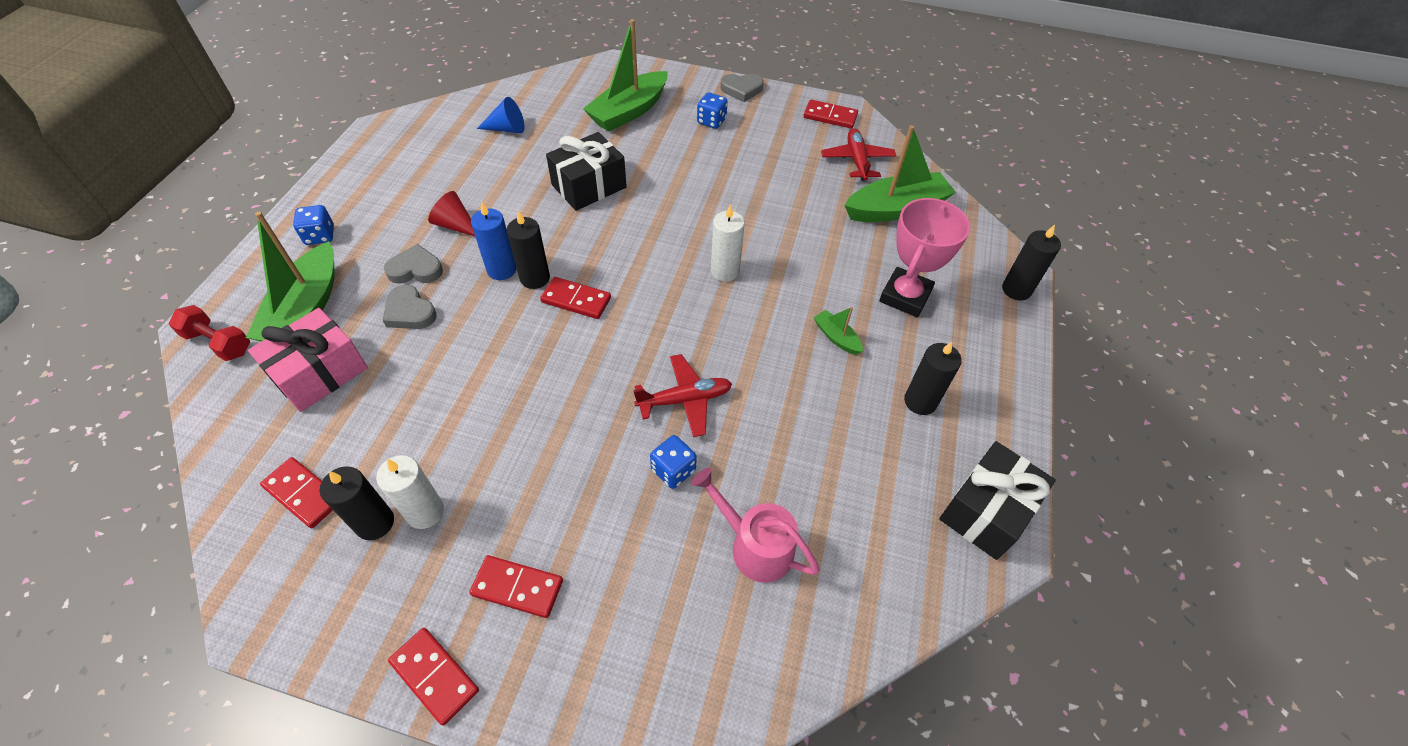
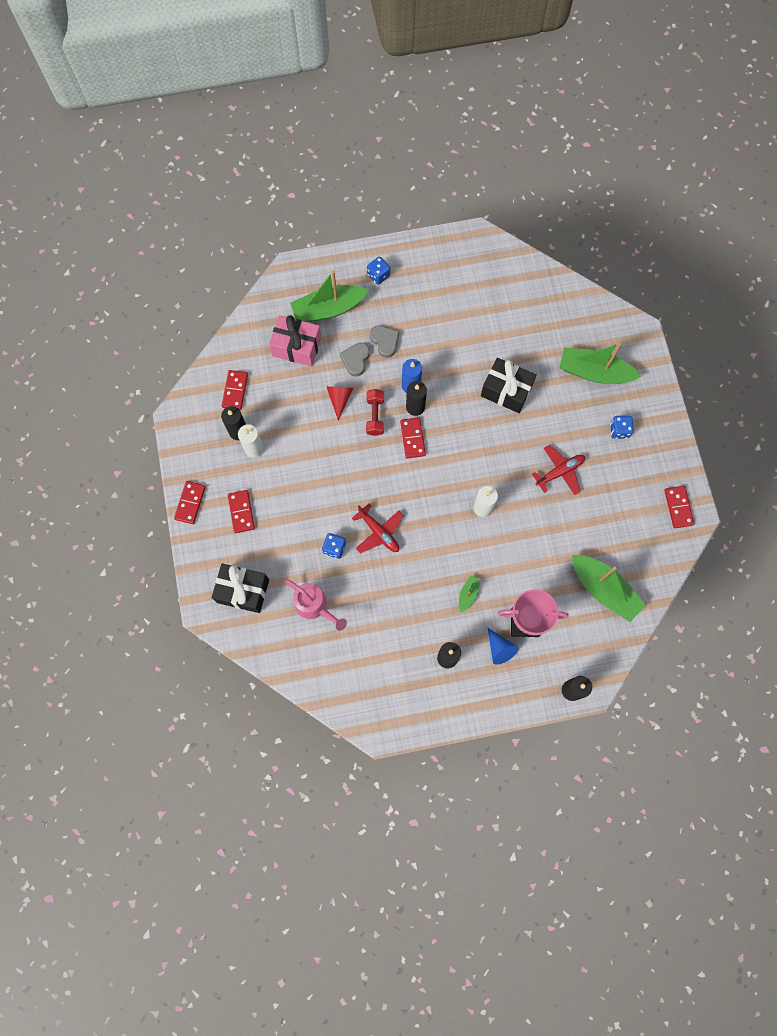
camera: 65 degrees right, 20 degrees up
red dumbbell [169,305,250,361] -> red dumbbell moved to [366,389,384,436]
red cone [428,191,475,236] -> red cone moved to [326,386,353,420]
blue cone [477,97,524,133] -> blue cone moved to [488,628,518,665]
pink watering can [691,468,820,583] -> pink watering can turned 120 degrees clockwise [285,579,347,631]
grey heart [721,74,764,102] -> none
red plane [821,128,896,181] -> red plane moved to [532,445,585,495]
black gift [939,441,1056,560] -> black gift moved to [212,563,269,613]

